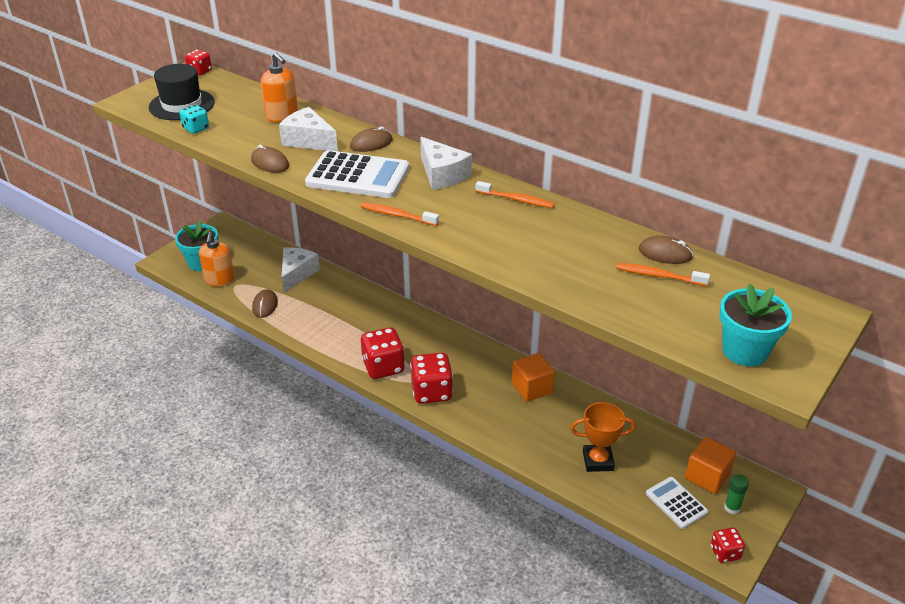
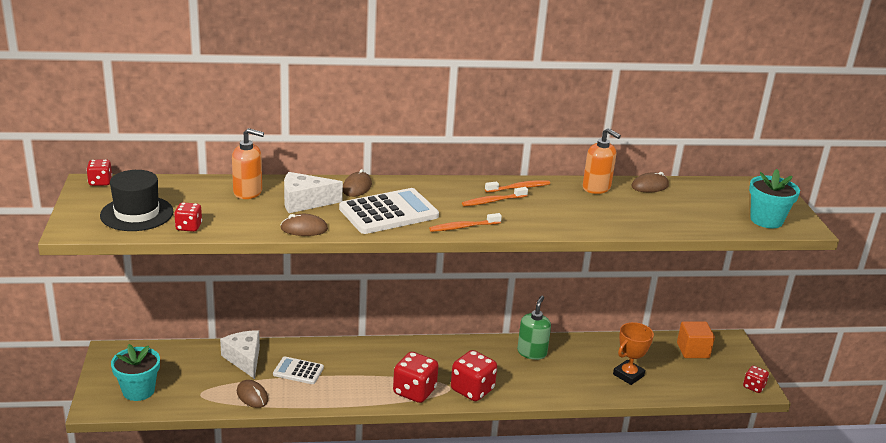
camera: 45 degrees left, 10 degrees down
turquoise dice [179,104,209,134] -> red dice [174,202,202,232]
orange soap dispenser [199,232,235,287] -> orange soap dispenser moved to [583,128,621,194]
white cheese [420,137,472,190] -> none
orange cube [512,353,555,402] -> green soap dispenser [517,296,551,360]
orange toothbrush [616,263,710,286] -> orange toothbrush moved to [462,187,528,206]
white calculator [646,477,708,529] -> white calculator moved to [273,356,324,384]
green glue stick [724,474,749,514] -> none

